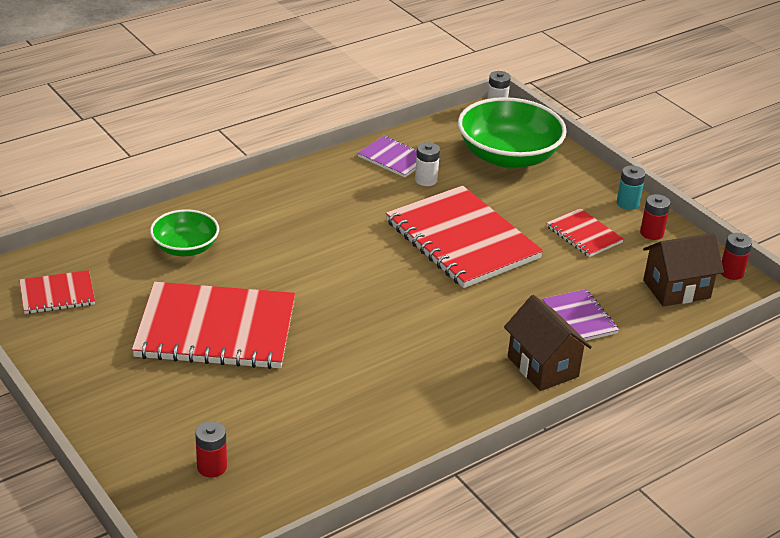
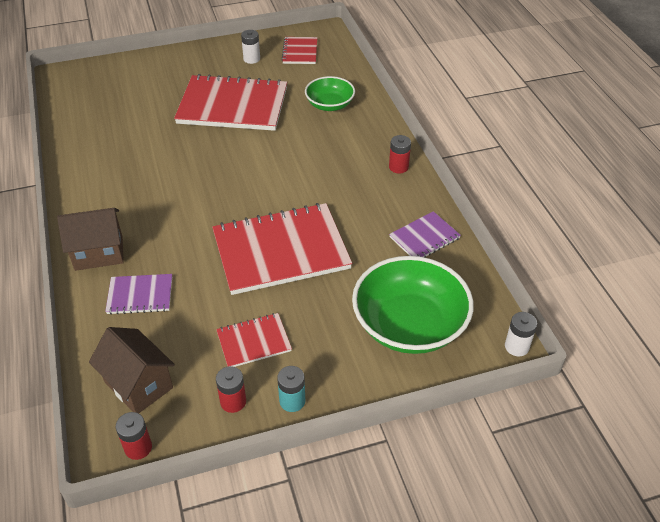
camera: 110 degrees right, 10 degrees up
red notebook [132,282,295,369] -> red notebook turned 75 degrees clockwise [174,74,287,131]
red battery [195,421,227,478] -> red battery moved to [389,135,411,173]
white battery [415,142,440,186] -> white battery moved to [241,30,260,64]
brown house [643,233,724,307] -> brown house turned 45 degrees counterclockwise [89,327,175,413]

